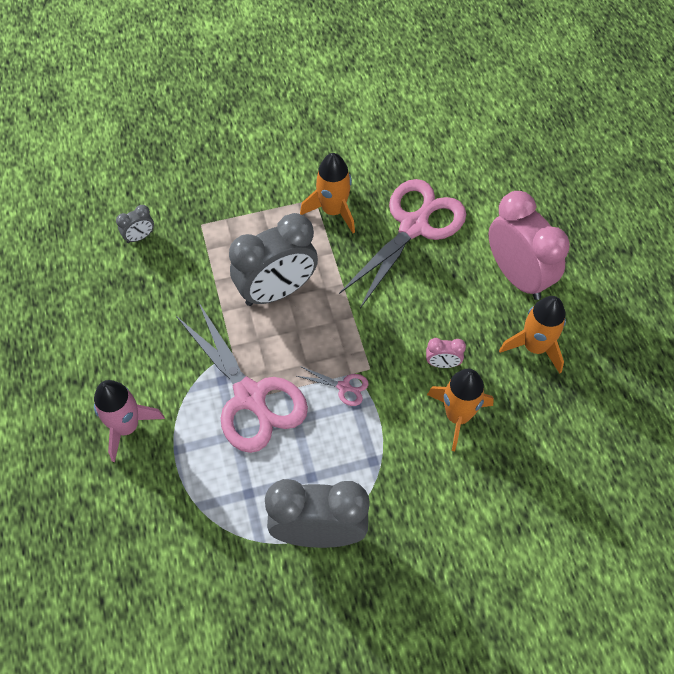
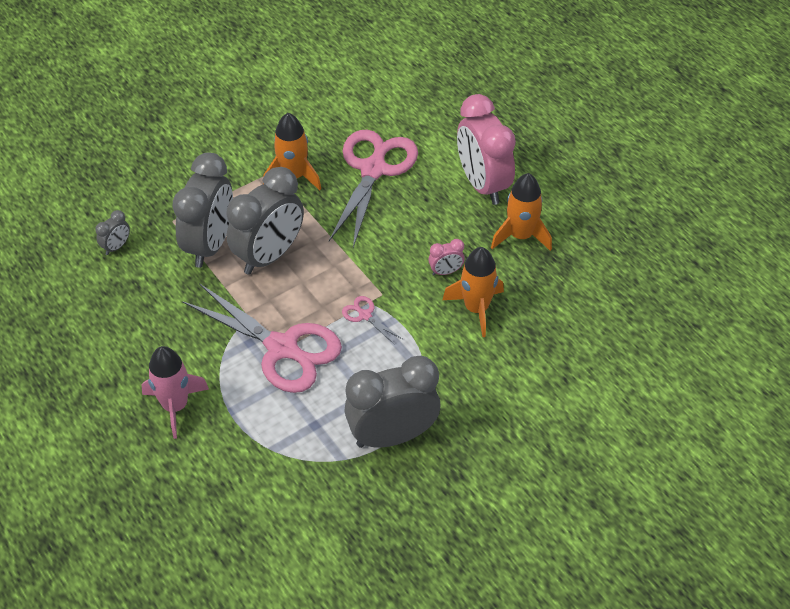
camera: 20 degrees left, 10 degrees down
pink scissors [297,366,369,406] -> pink scissors turned 135 degrees counterclockwise [342,296,402,345]
pink clock [489,191,570,300] -> pink clock turned 150 degrees counterclockwise [457,94,516,205]
none -> grey clock [172,153,233,268]

